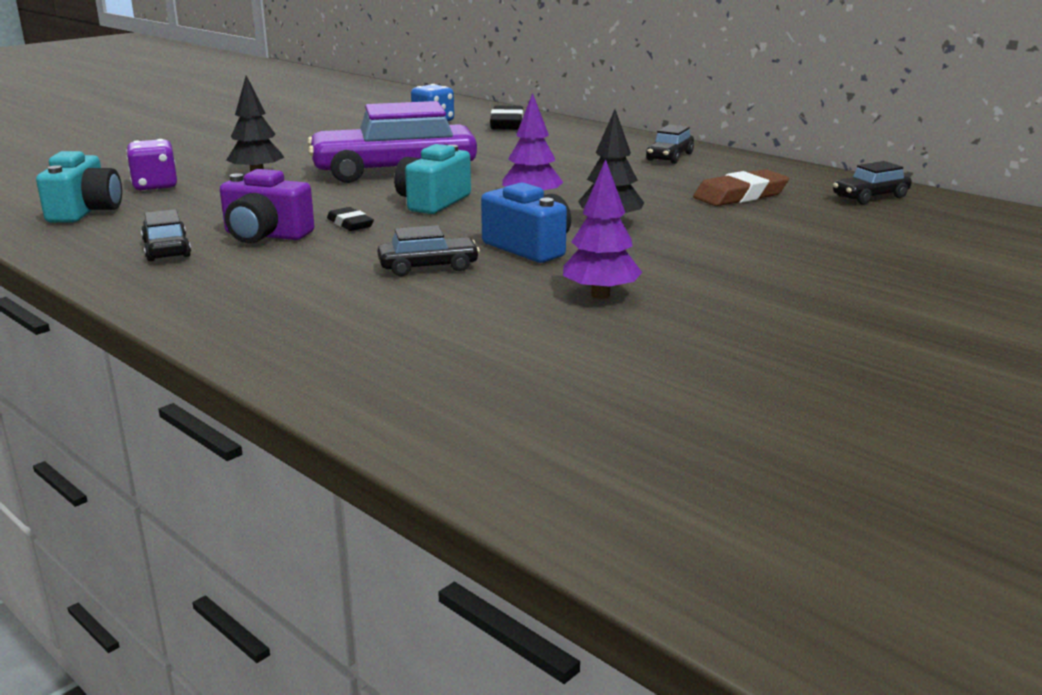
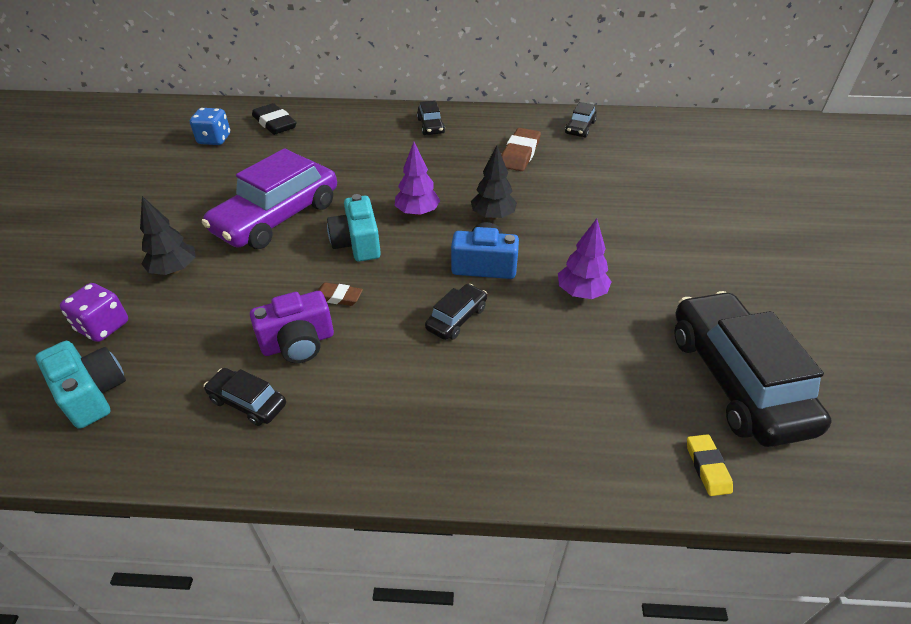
camera: 40 degrees left, 20 degrees up
black eraser [327,207,374,231] -> brown eraser [318,283,363,306]
none -> black car [675,291,831,447]
none -> yellow eraser [687,434,733,496]

